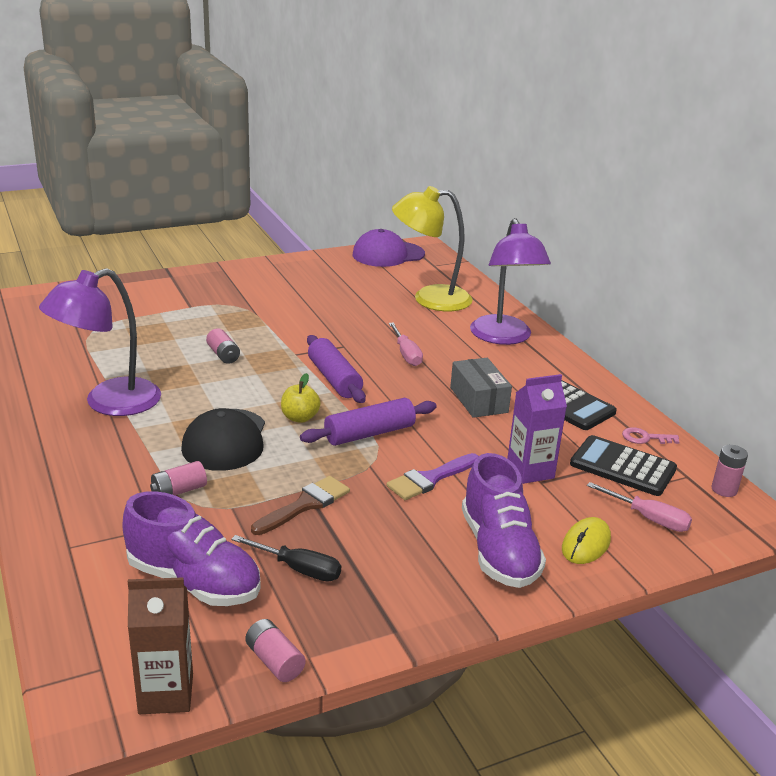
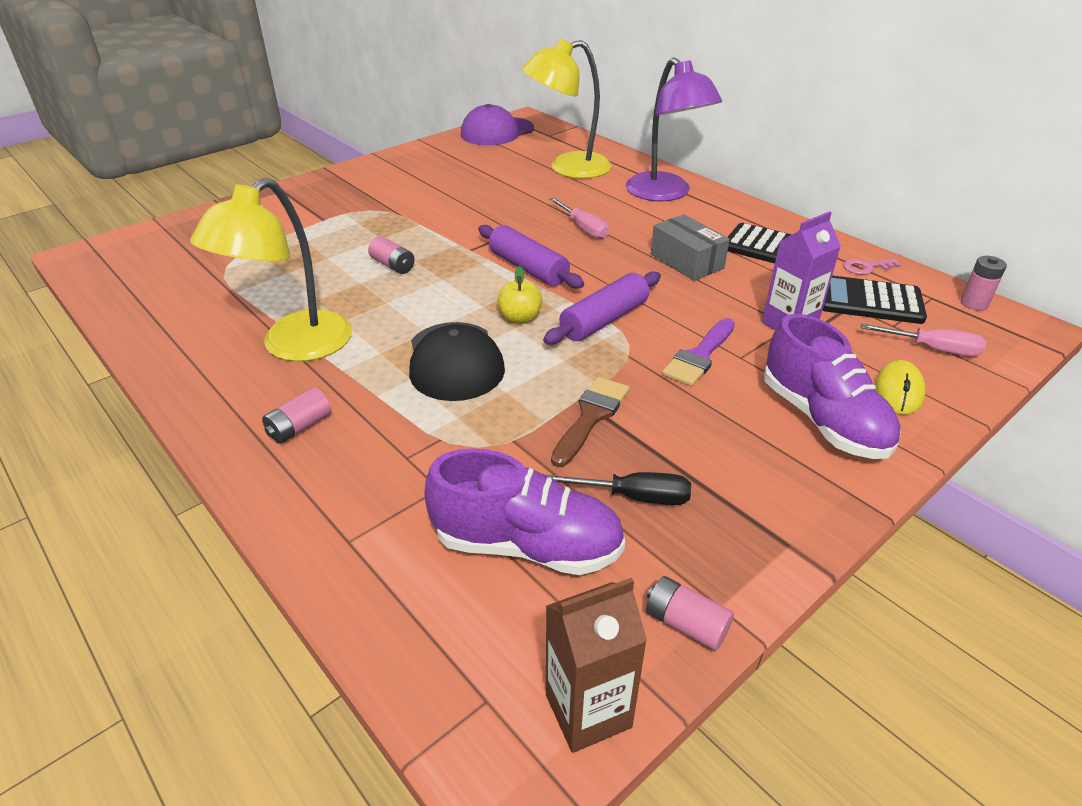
camera: 15 degrees left, 10 degrees up
purple lamp [39,268,161,416] -> yellow lamp [190,178,352,362]
pink battery [150,461,207,495] -> pink battery moved to [262,387,331,444]

